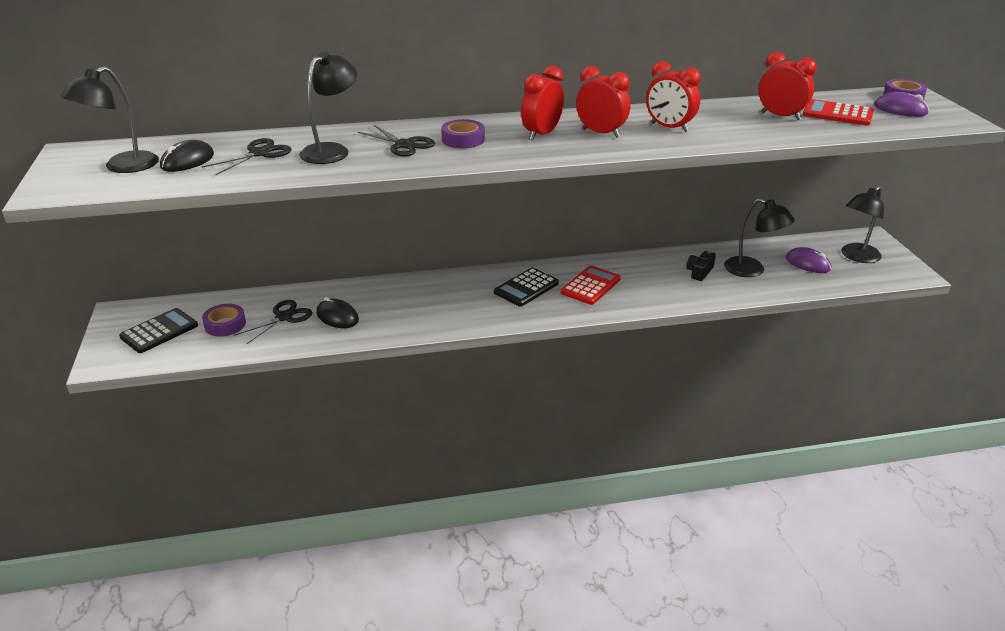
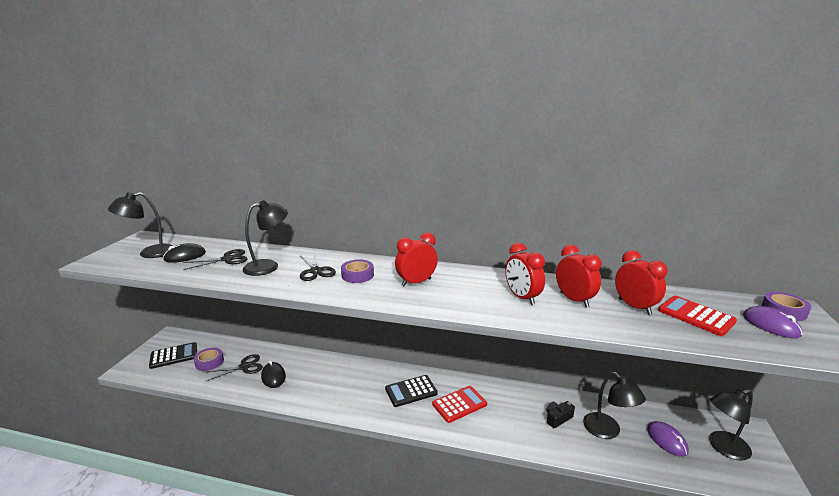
camera: 25 degrees right, 10 degrees down
red clock [576,66,630,138] -> red clock moved to [556,245,602,307]

